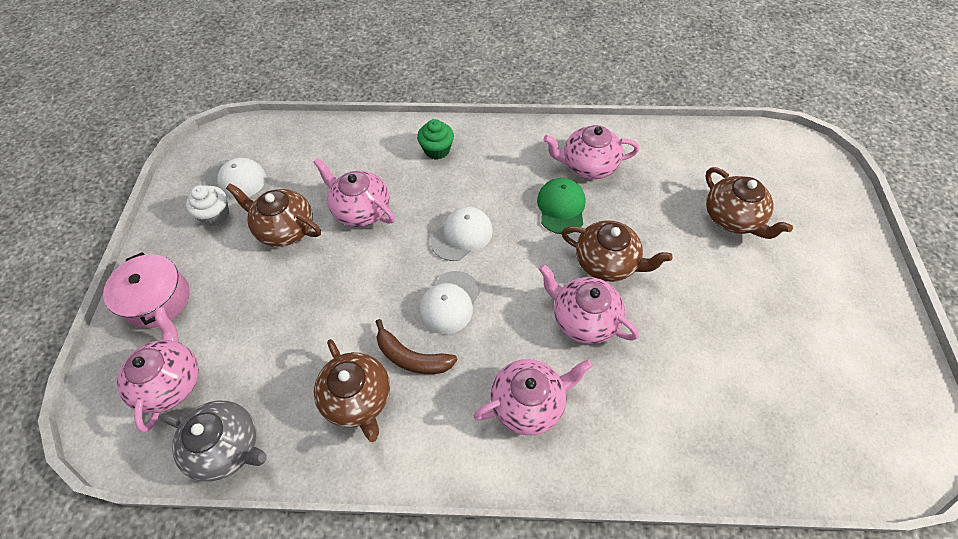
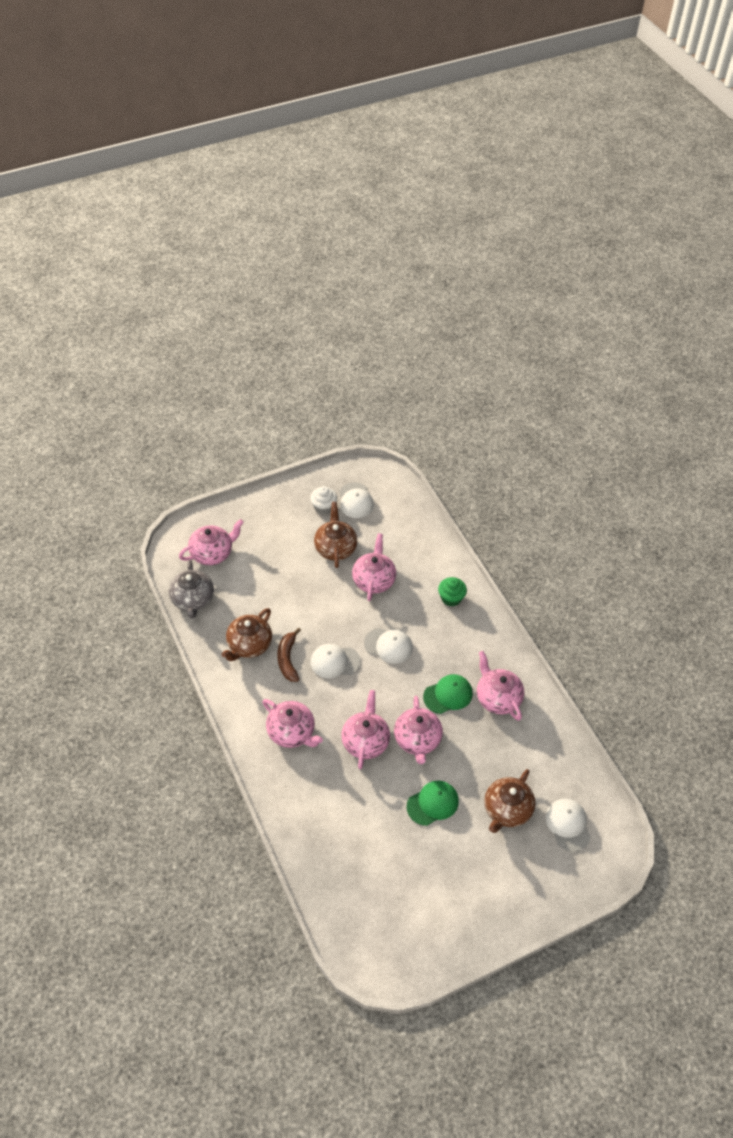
camera: 60 degrees right, 5 degrees down
pink pot [103,252,190,328] -> none
brown teapot [561,220,673,282] -> pink teapot [394,696,443,764]
none -> green cap [407,781,459,826]
none -> white cap [546,799,591,852]

